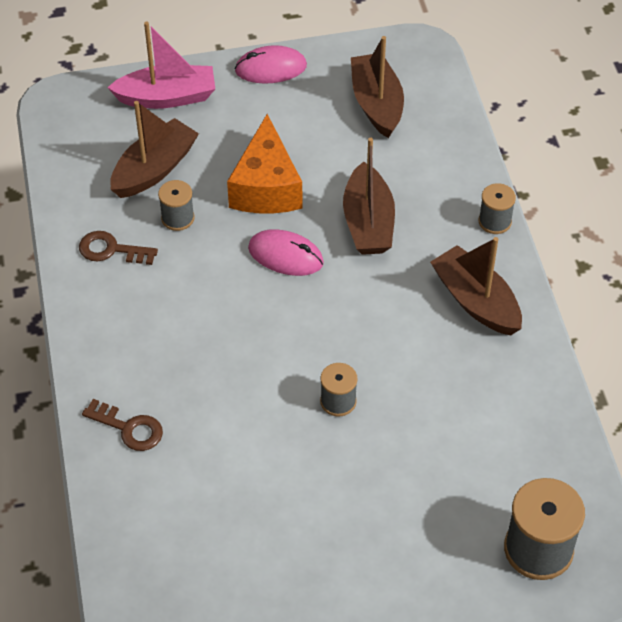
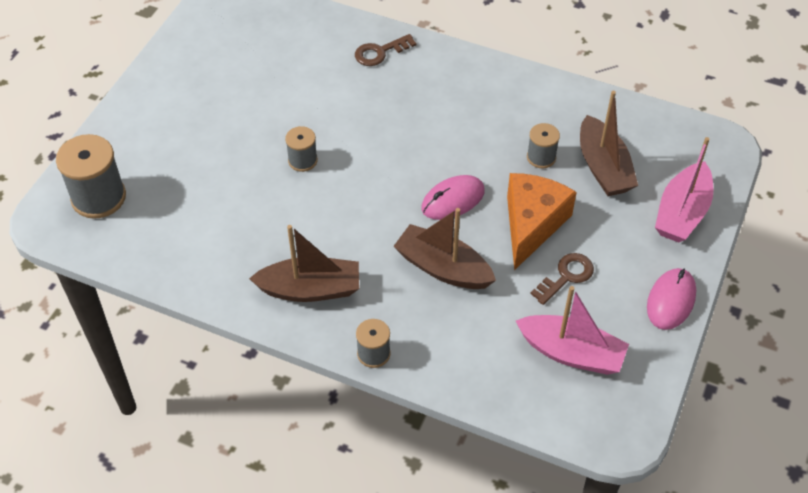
camera: 125 degrees right, 0 degrees up
brown key [79,231,158,265] -> brown key moved to [530,253,594,305]
orange cheese [227,114,302,213] -> orange cheese turned 75 degrees clockwise [507,173,577,270]
brown boat [351,36,404,138] -> pink boat [516,286,629,375]

